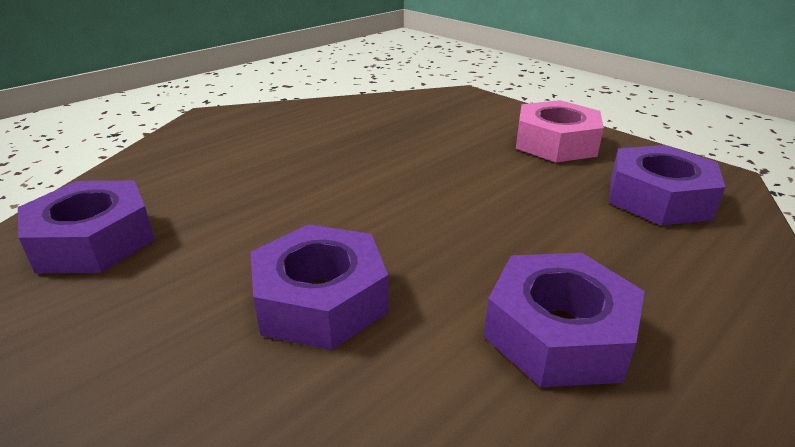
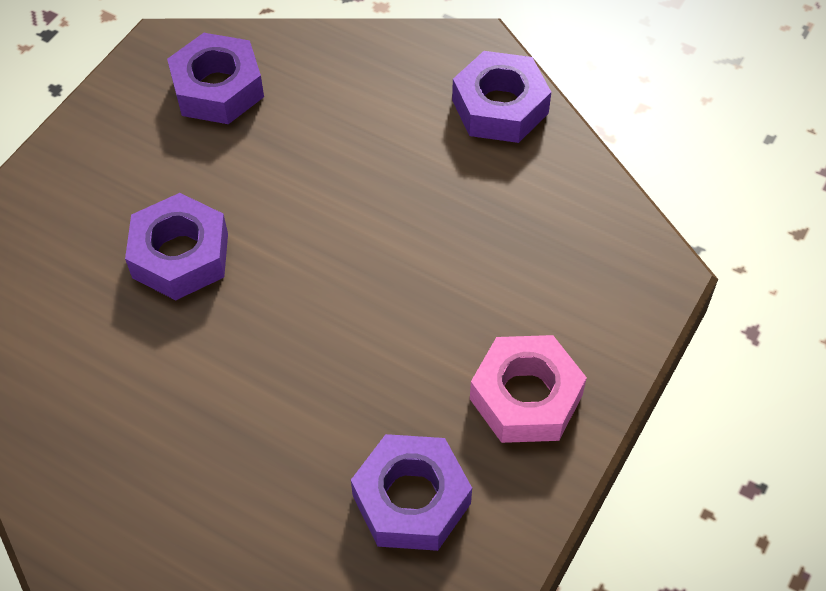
camera: 75 degrees right, 25 degrees up
purple nut [484,253,645,387] -> purple nut moved to [452,51,551,143]

